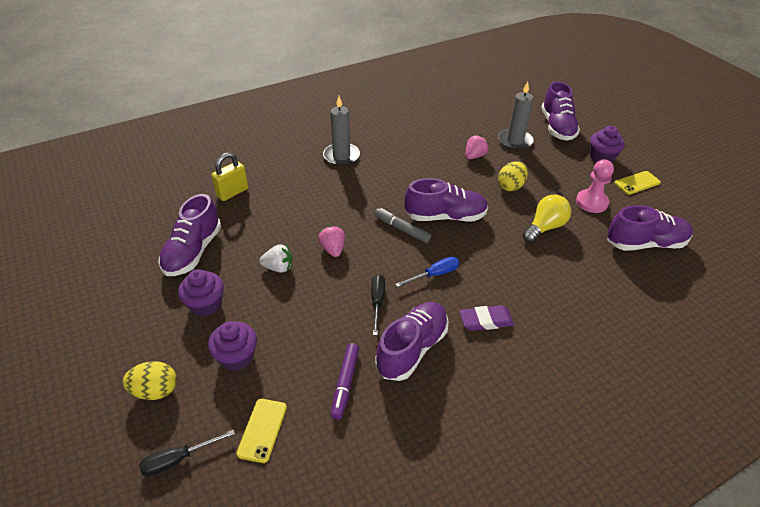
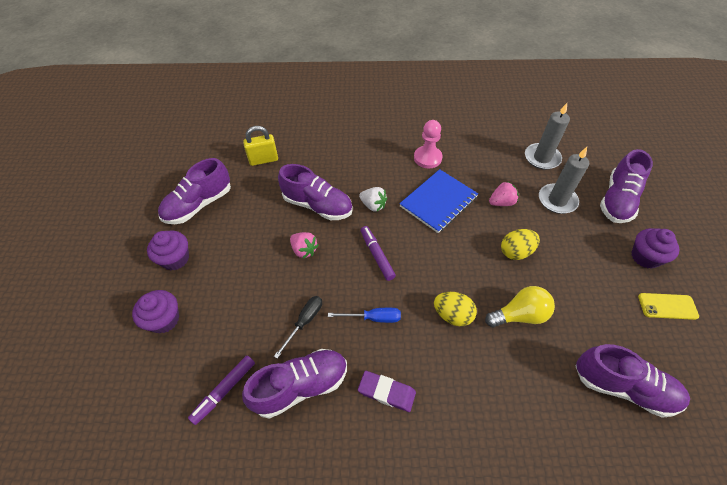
camera: 30 degrees right, 10 degrees up
yellow egg [123,361,177,400] -> yellow egg moved to [434,292,477,326]
black screwdriver [139,430,235,476] -> none
yellow phone [236,399,287,463] -> none
white strawberry [259,244,292,273] -> white strawberry moved to [359,187,387,211]
pink strawberry [318,226,345,257] -> pink strawberry turned 120 degrees clockwise [290,232,318,259]
grey candle [323,96,360,166] -> grey candle moved to [525,103,570,170]
grey marker [375,208,431,243] -> purple marker [360,226,396,281]
purple shoe [405,178,488,221] -> purple shoe moved to [278,164,353,220]
pink pawn [576,159,614,213] -> pink pawn moved to [414,120,442,168]
none -> blue notebook [399,169,478,233]

